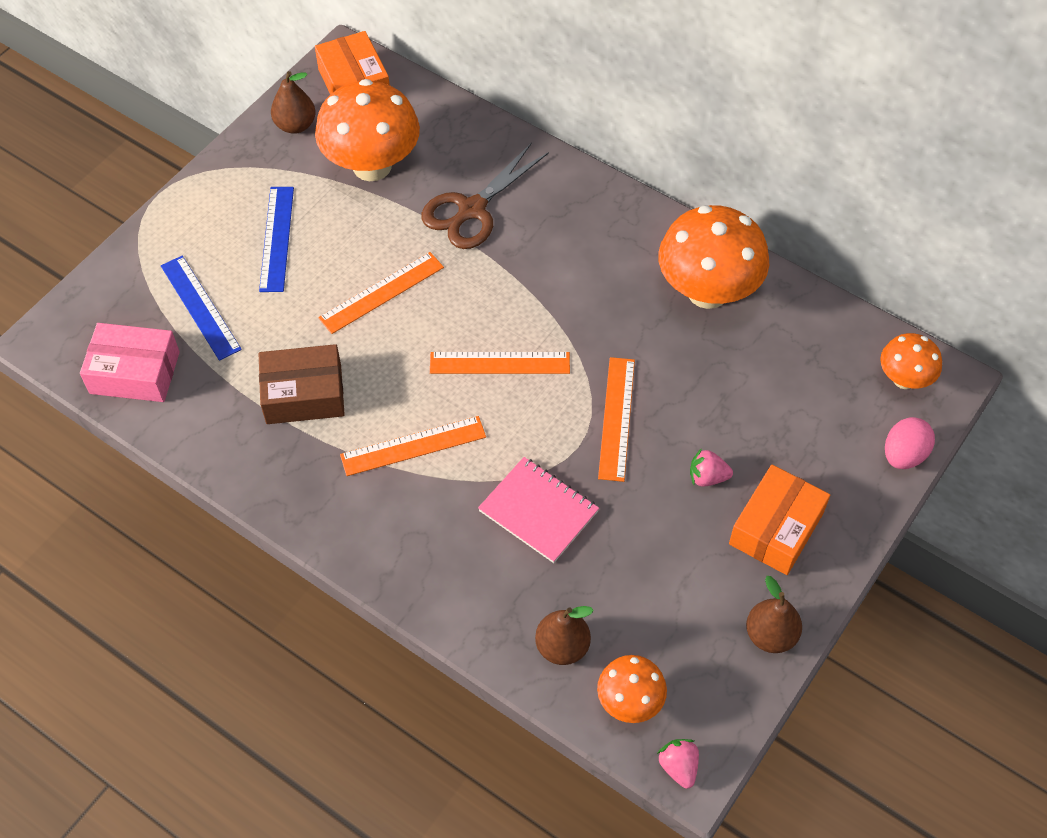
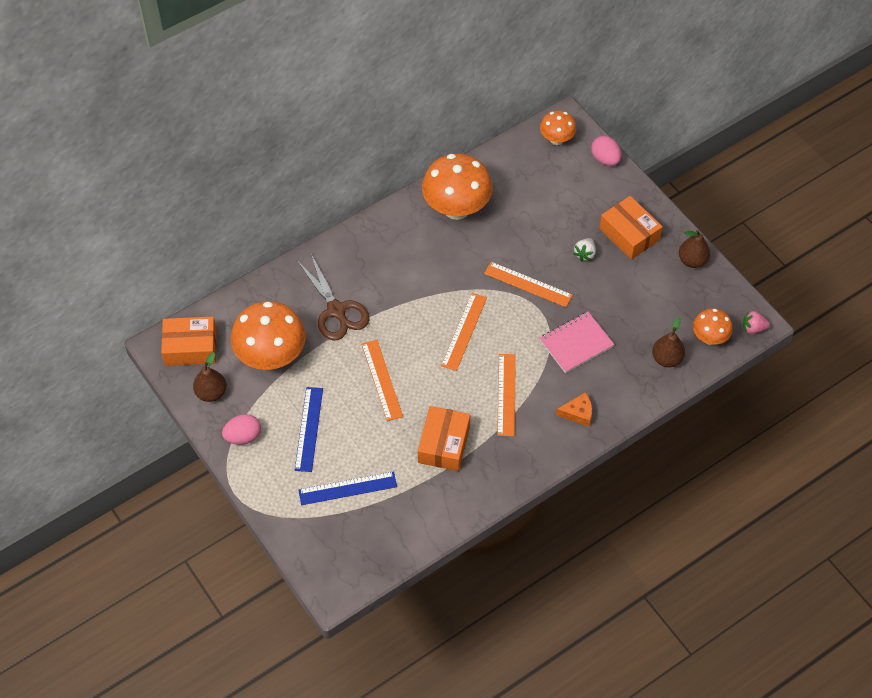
camera: 70 degrees left, 0 degrees up
pink box [80,323,180,402] -> none
blue ruler [259,187,294,292] -> blue ruler turned 75 degrees clockwise [295,387,323,472]
brown box [259,344,345,424] -> orange box [418,406,470,471]
pink strawberry [690,448,733,486] -> white strawberry [573,238,596,262]
none -> pink egg [222,414,261,445]
none -> orange cheese [556,392,592,427]

